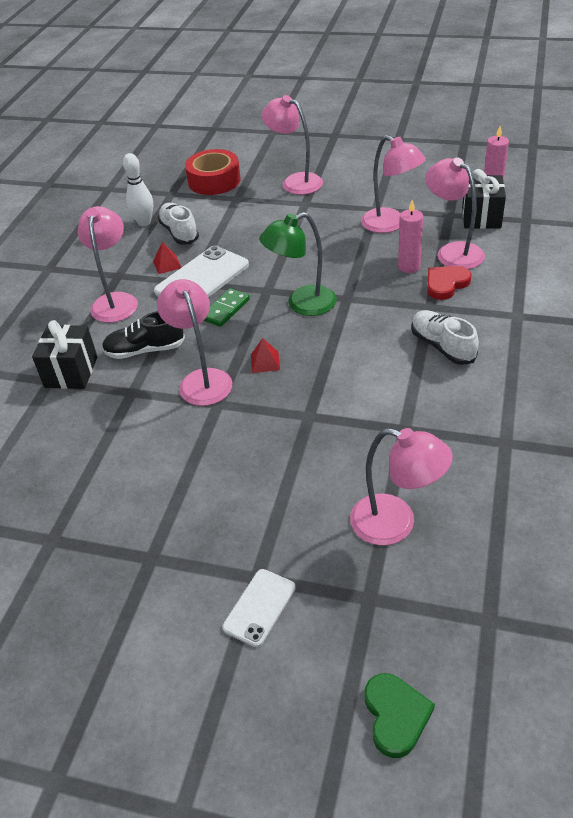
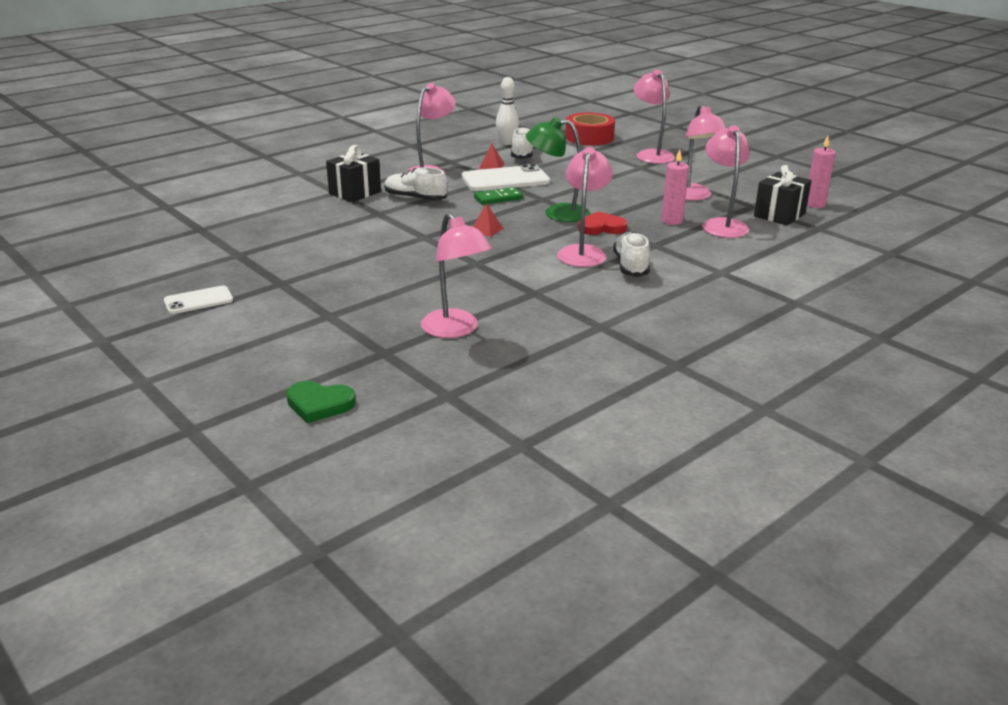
camera: 30 degrees right, 15 degrees down
black shoe [102,311,185,359] -> white shoe [384,167,447,201]
pink lamp [157,279,232,406] -> pink lamp moved to [557,147,613,267]
white phone [222,569,296,647] -> white phone moved to [164,285,233,314]
green heart [365,673,435,758] -> green heart turned 75 degrees clockwise [286,381,356,423]
red heart [427,266,472,300] -> red heart moved to [578,211,627,235]

